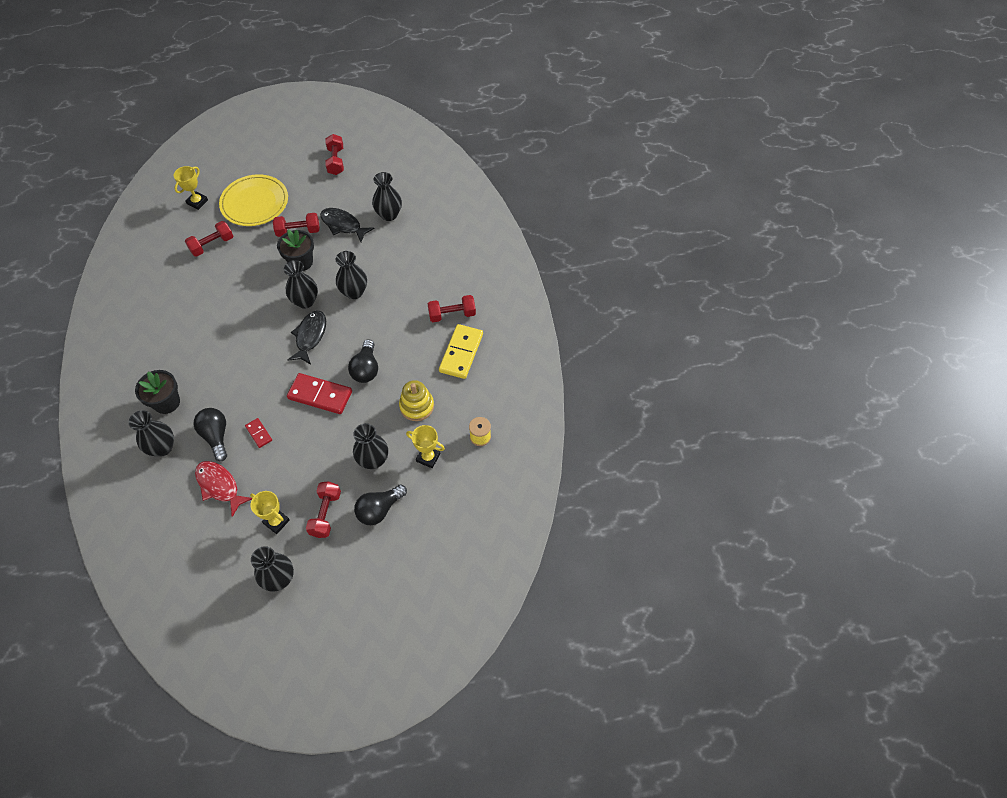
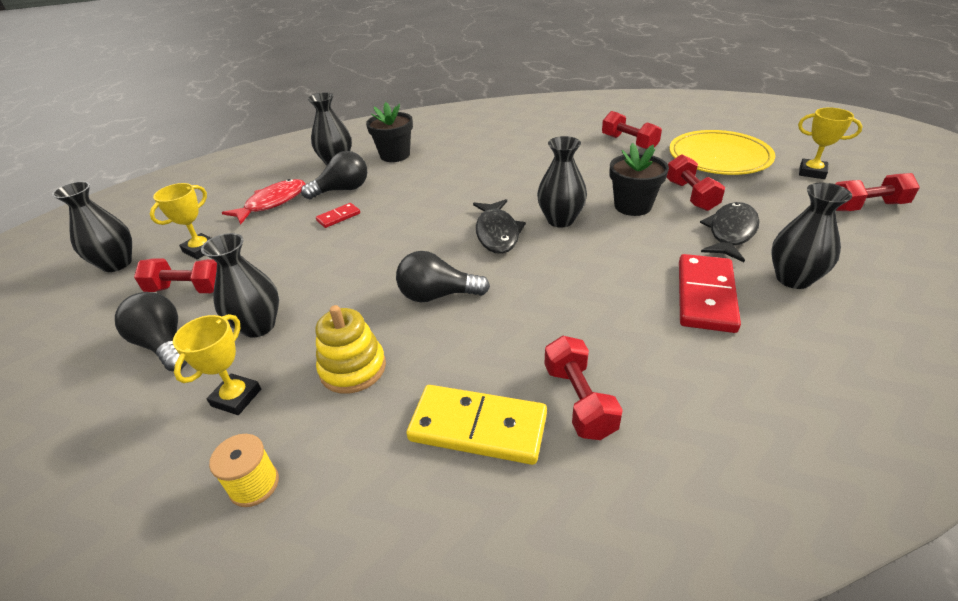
camera: 90 degrees right, 20 degrees down
yellow trophy [174,166,208,210] -> yellow trophy moved to [798,107,863,179]
red domino [287,373,352,414] -> red domino moved to [679,254,741,333]
black fish [288,310,326,365] -> black fish turned 75 degrees clockwise [473,199,526,254]
black vase [336,251,367,299] -> none

